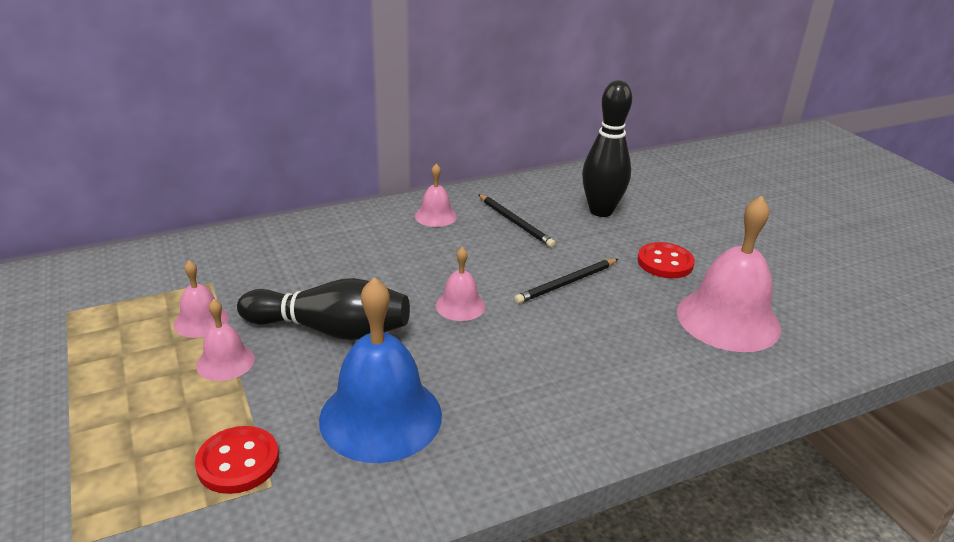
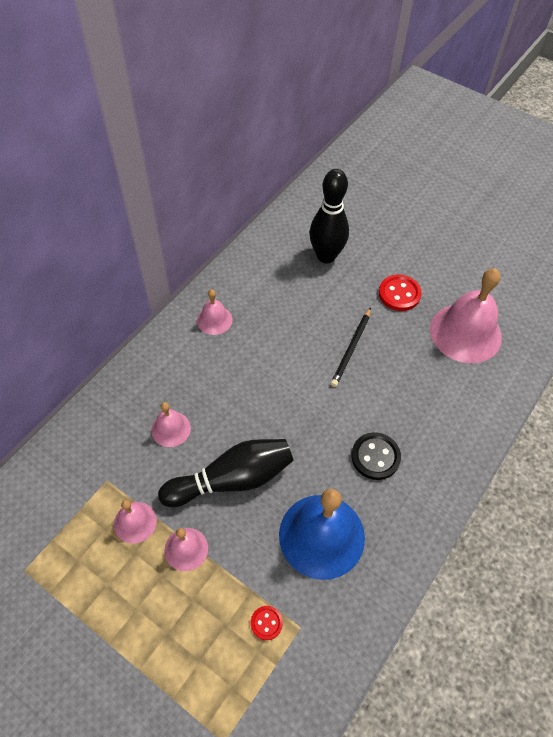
camera: 30 degrees left, 25 degrees up
red button [195,426,279,494] -> red button [251,606,283,640], size x0.57
pink bell [436,247,486,321] -> pink bell moved to [151,402,191,447]
black pencil [478,194,555,247] -> none
none -> black button [351,432,401,480]

